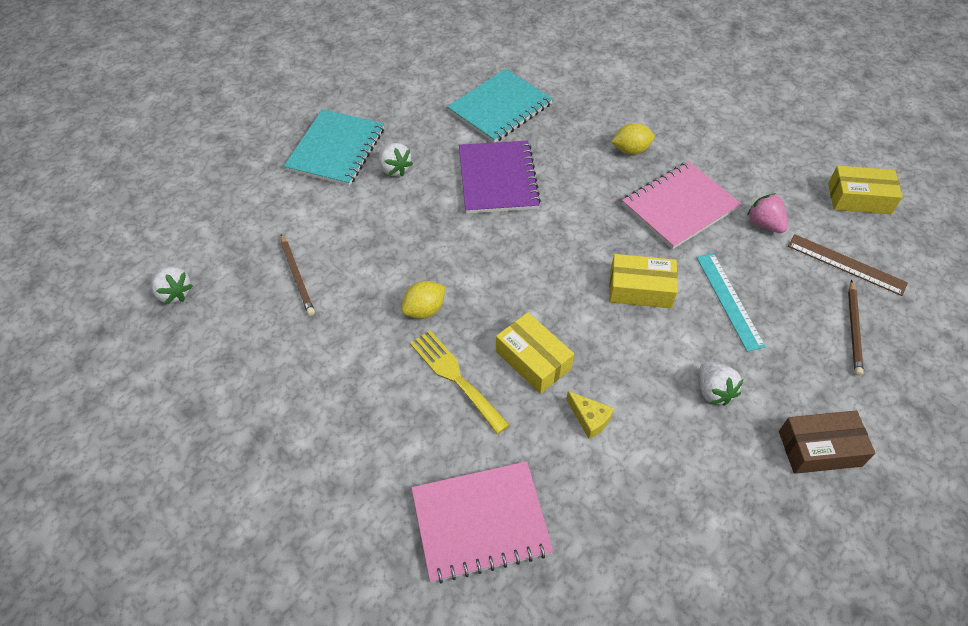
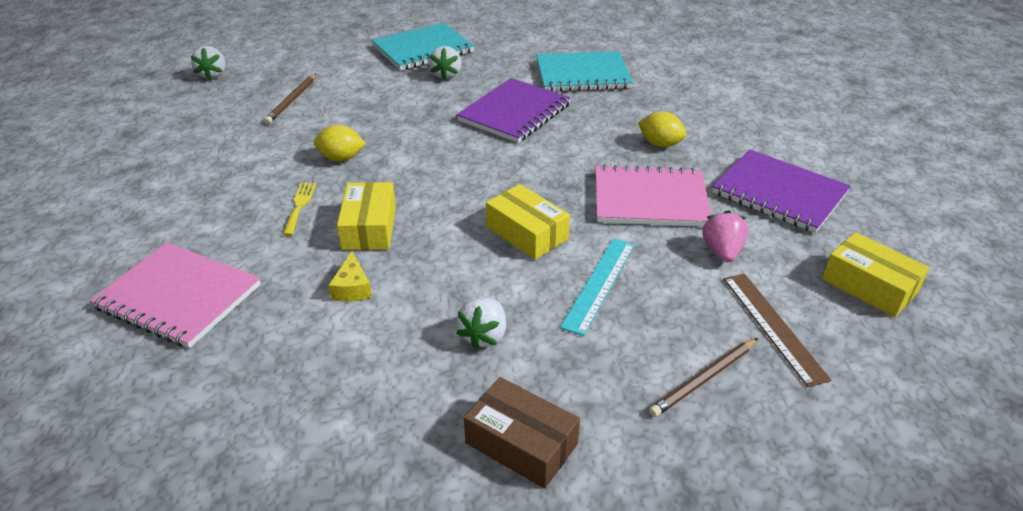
camera: 40 degrees right, 15 degrees down
yellow fork [410,330,509,434] -> yellow fork [283,182,317,236], size x0.63
none -> purple notebook [712,150,851,233]

